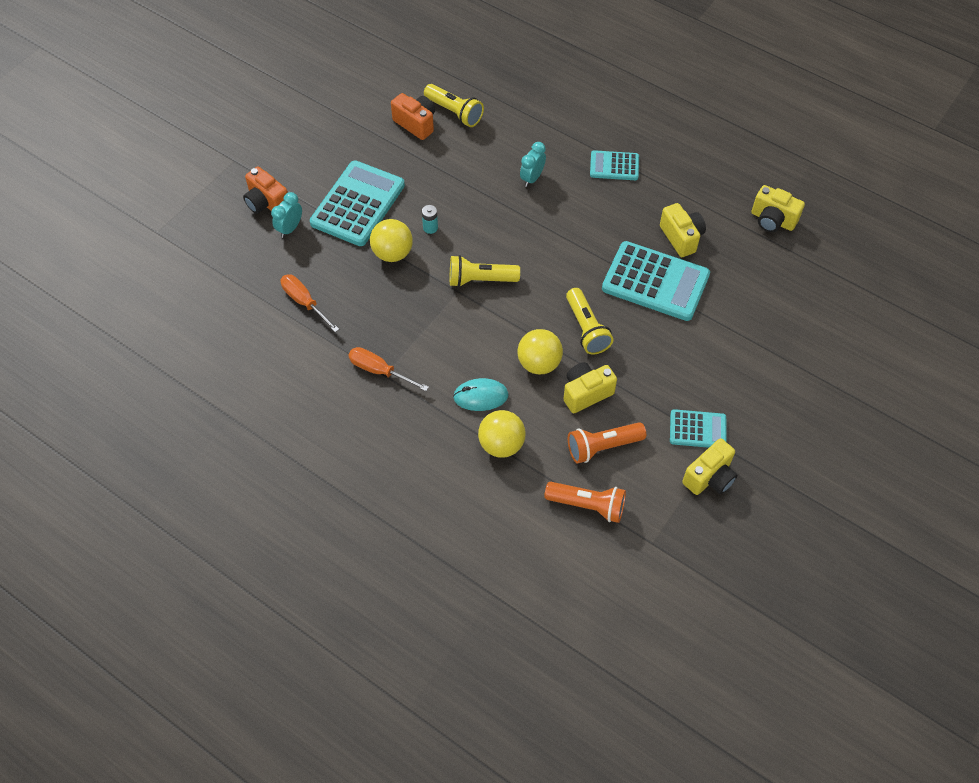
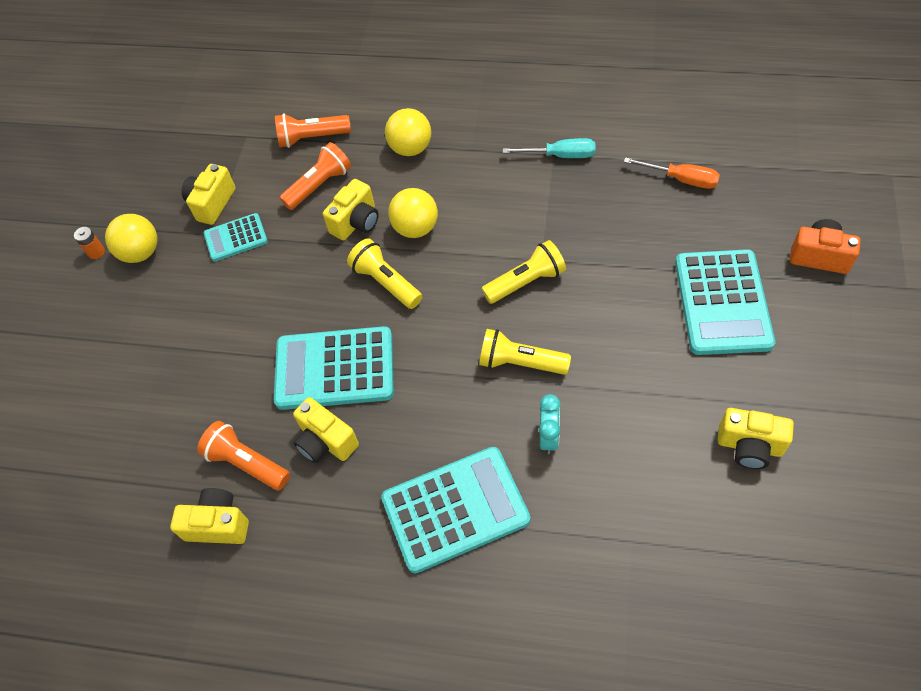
camera: 160 degrees right, 0 degrees up
turquoise clock [271,192,302,238] -> none
orange screwdriver [348,347,429,391] -> turquoise screwdriver [503,138,596,158]
yellow ball [370,219,413,262] -> yellow ball moved to [105,214,157,263]
orange camera [391,93,435,140] -> yellow camera [718,408,794,469]
turquoise battery [422,205,438,234] -> none
yellow flashlight [424,84,484,127] -> yellow flashlight moved to [479,329,571,375]
turquoise mouse [453,378,509,411] -> none
turquoise calculator [590,150,639,180] -> turquoise calculator [381,447,530,573], size x1.84
none -> orange battery [74,227,105,259]
none -> orange flashlight [197,421,290,491]

